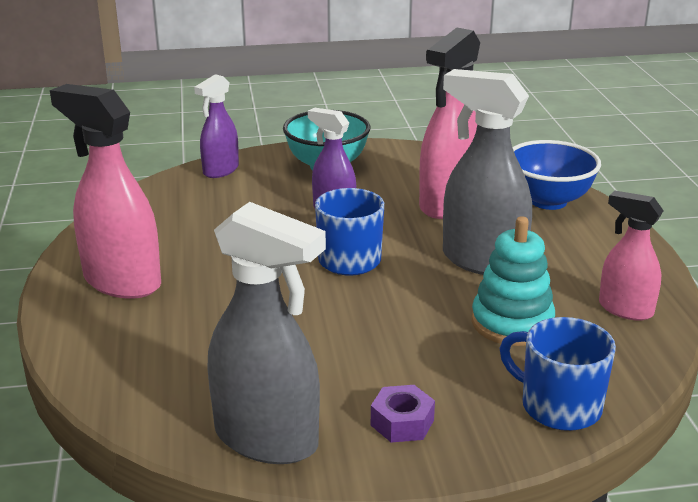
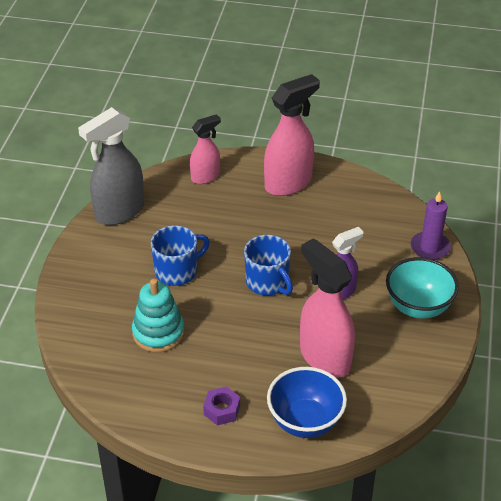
camera: 110 degrees right, 15 degrees up
purple spray bottle [194,74,239,178] -> purple candle [411,191,451,260]
purple nut [371,385,435,443] -> purple nut moved to [203,387,240,426]
grey spray bottle [443,69,532,275] -> none
blue mug [500,317,616,431] -> blue mug moved to [151,226,210,286]
pink spray bottle [599,191,664,321] -> pink spray bottle moved to [190,114,221,184]

